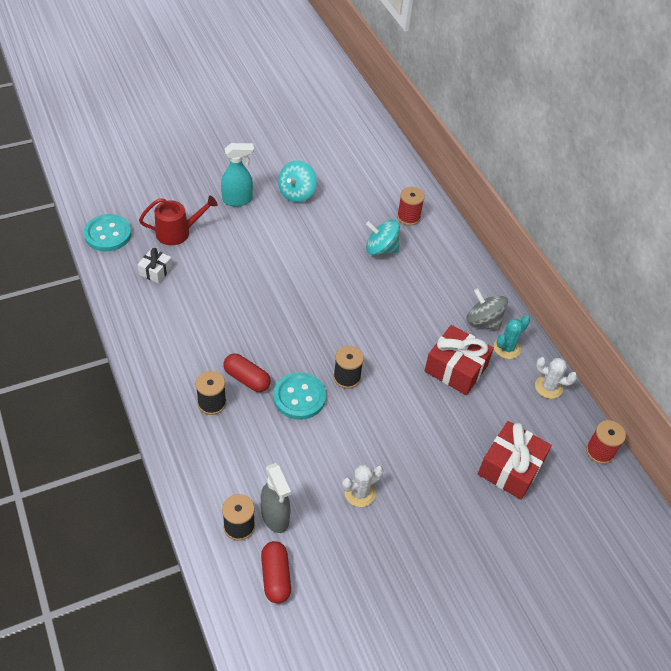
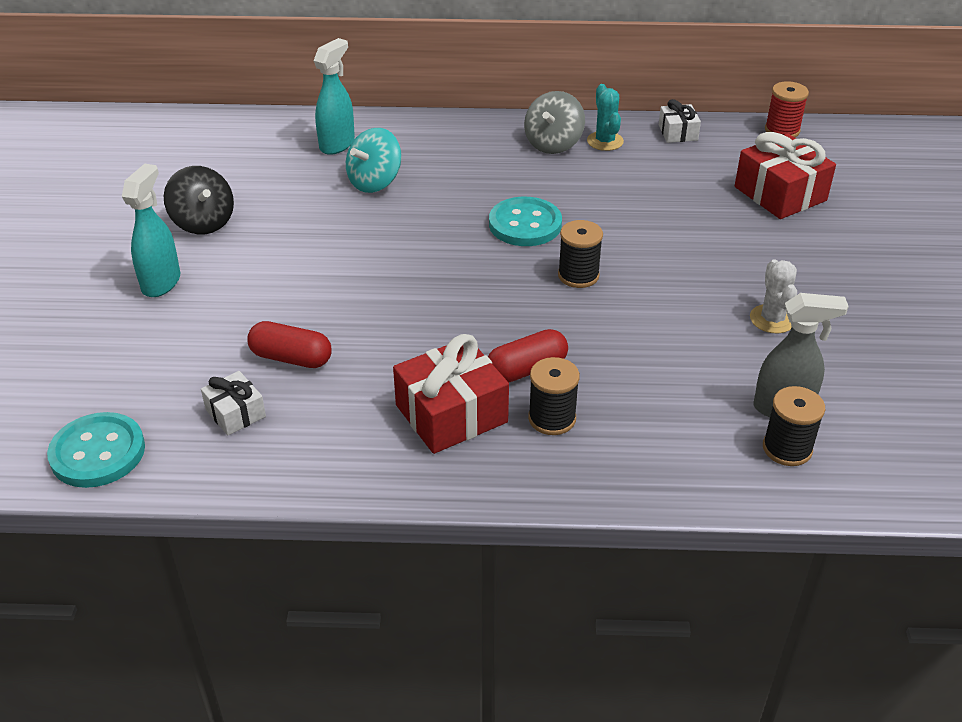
camera: 60 degrees left, 10 degrees down
red watering can [139,196,218,245] -> none
red capsule [261,541,291,604] -> red capsule moved to [247,321,332,368]
turquoise button [273,372,326,420] -> turquoise button moved to [489,197,562,246]
turquoise spinning top [278,160,317,203] -> black spinning top [164,166,234,234]
red spool [397,187,425,226] -> turquoise spray bottle [314,38,355,155]
red gift [424,325,494,395] -> red gift moved to [393,334,509,454]
grey spinning top [467,288,508,331] -> grey spinning top turned 45 degrees counterclockwise [524,91,585,154]
white cactus [535,357,577,399] -> white gift [659,99,701,143]

